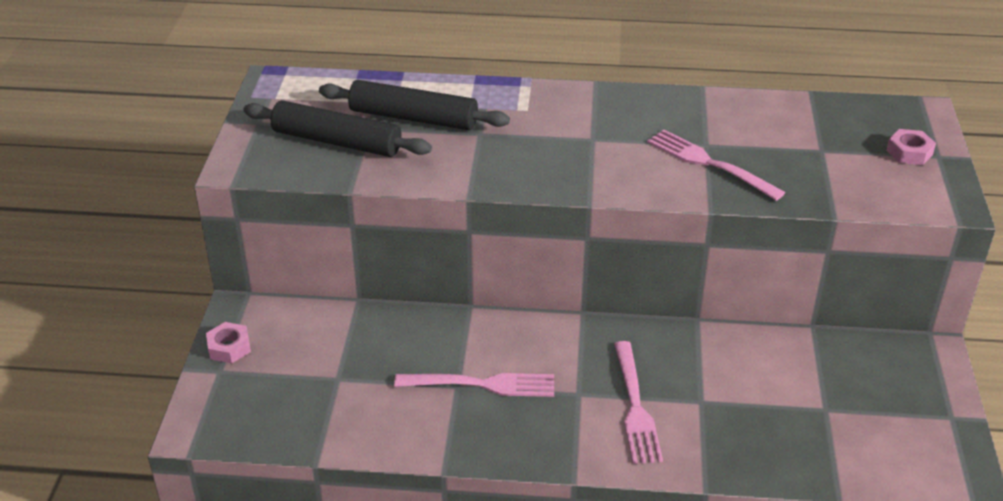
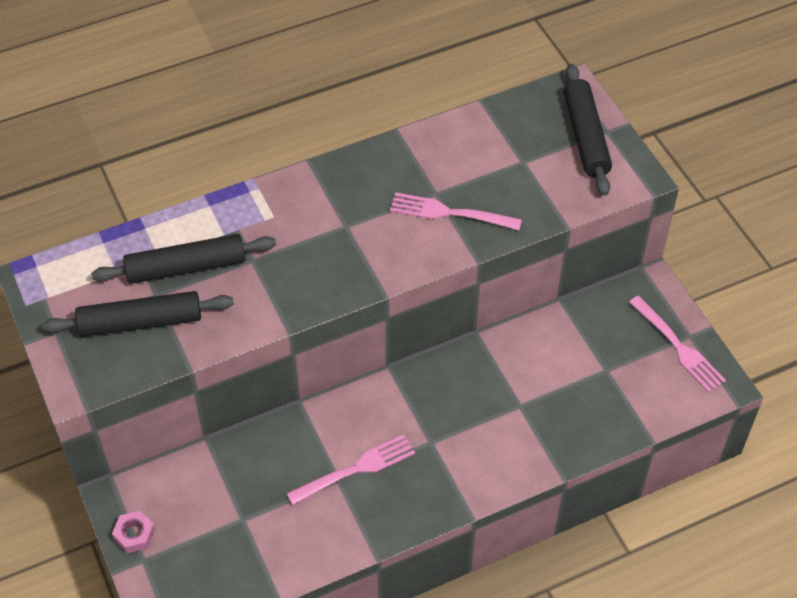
camera: 30 degrees left, 15 degrees up
pink fork [614,341,663,464] -> pink fork moved to [629,296,726,393]
pink nut [886,129,936,165] -> black rolling pin [564,64,612,196]

